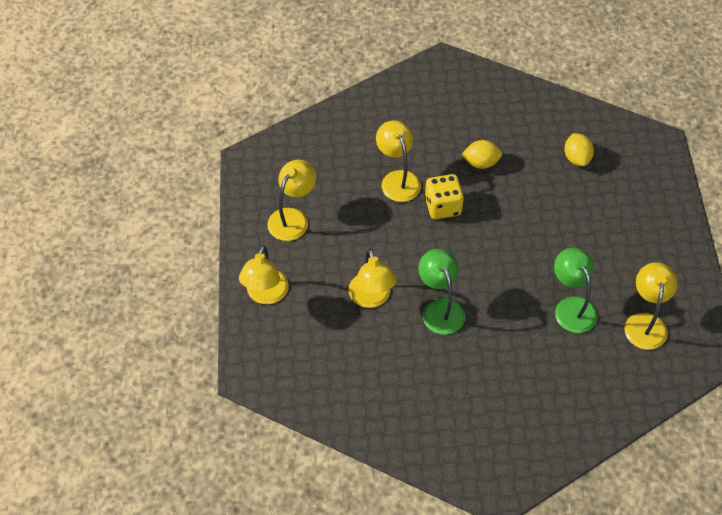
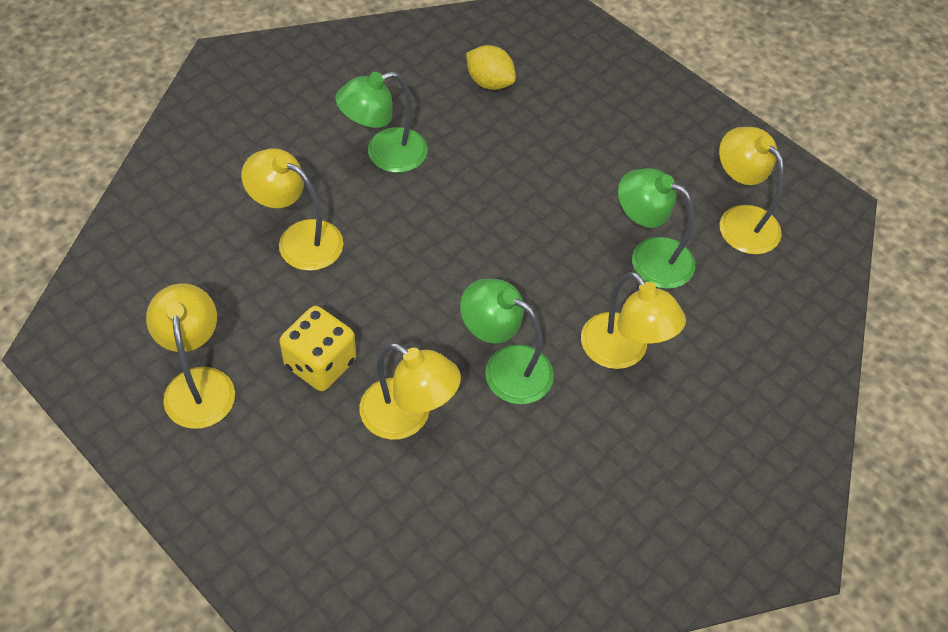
camera: 45 degrees left, 0 degrees up
yellow lamp [239,245,289,304] -> yellow lamp moved to [581,271,686,369]
yellow dice [425,174,464,219] -> yellow dice moved to [279,306,356,391]
yellow lemon [461,140,502,169] -> green lamp [335,71,428,173]

